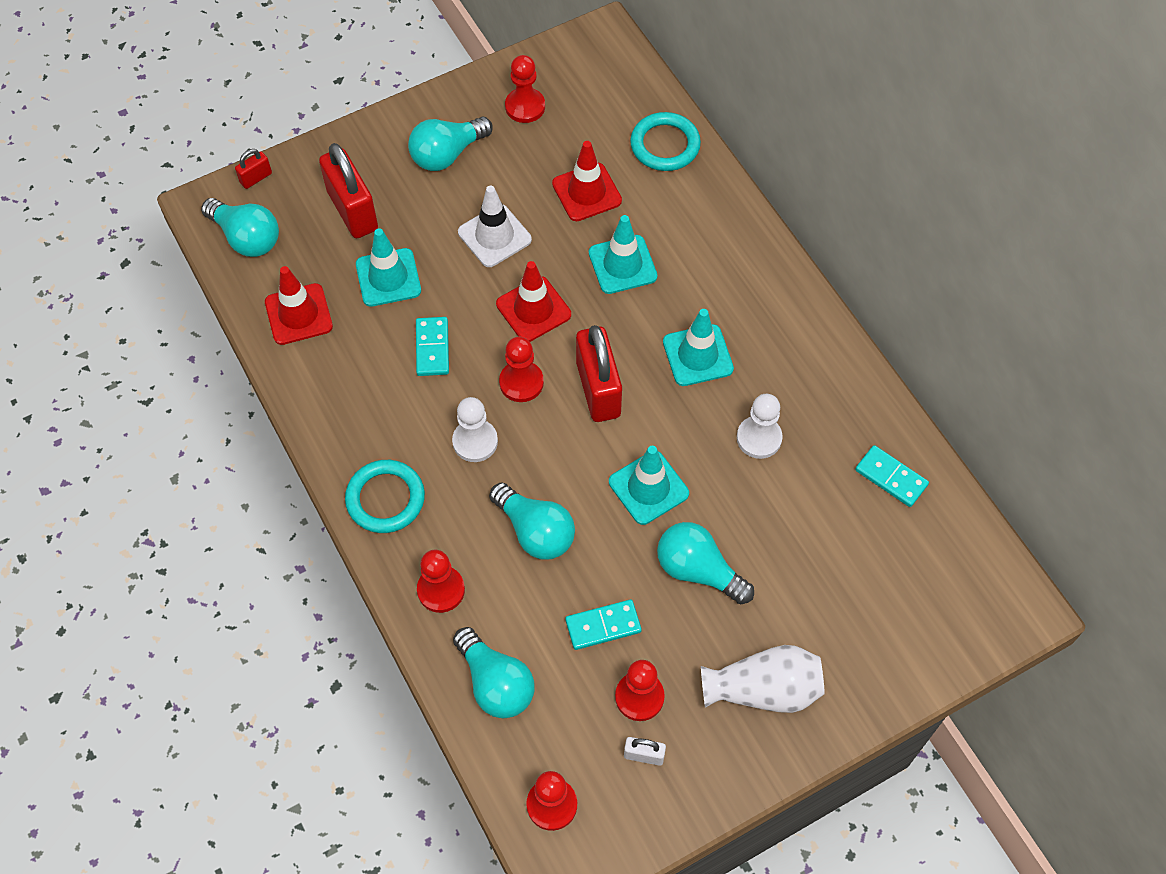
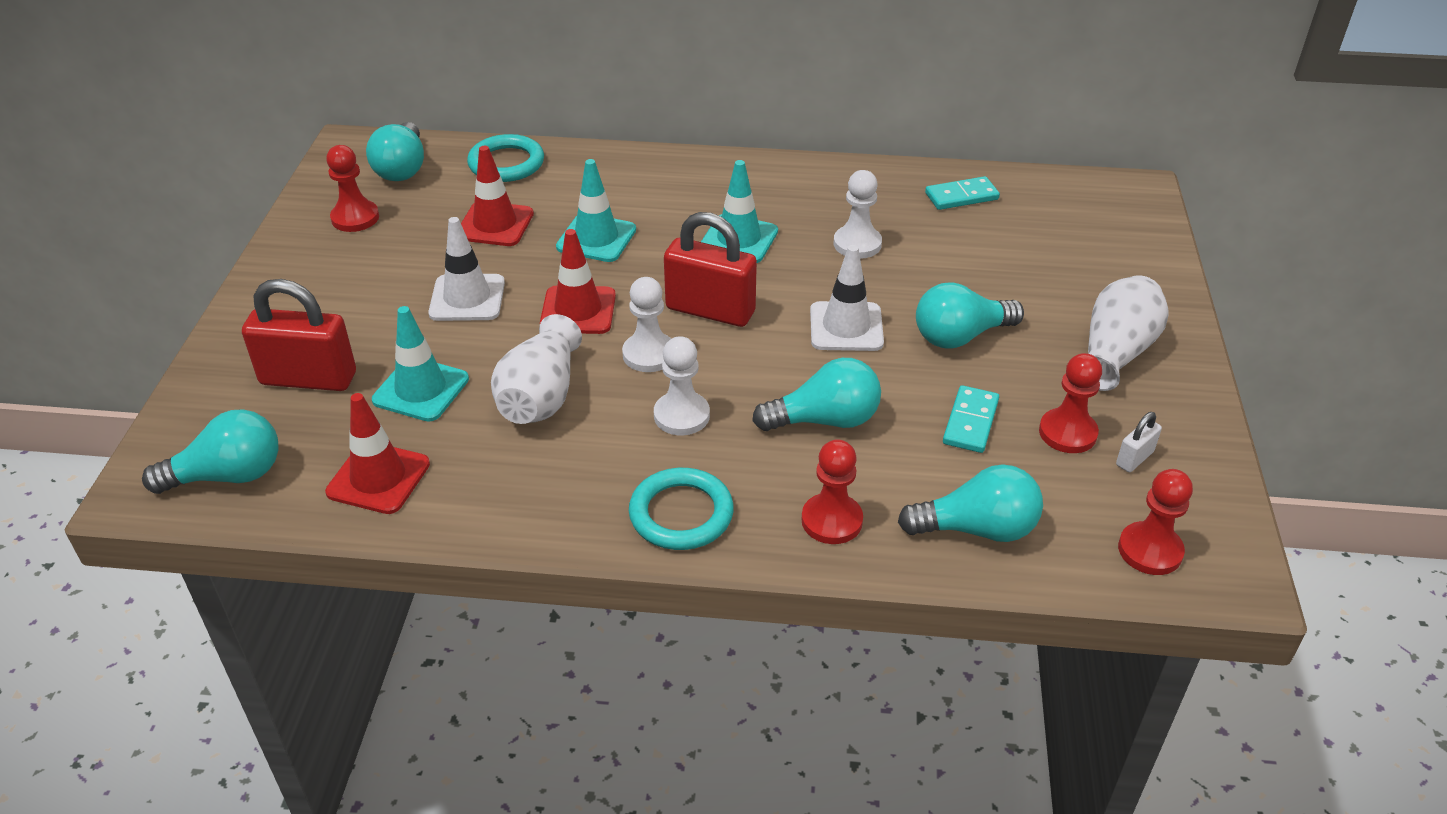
camera: 55 degrees left, 20 degrees down
red padlock [235,149,272,189] -> none
turquoise light bulb [408,116,493,171] -> turquoise light bulb moved to [366,122,424,181]
turquoise domino [416,317,449,376] -> white vase [491,314,582,424]
red pawn [499,337,544,402] -> white pawn [622,277,671,372]
turquoise traffic cone [609,446,689,525] -> white traffic cone [810,245,884,351]

